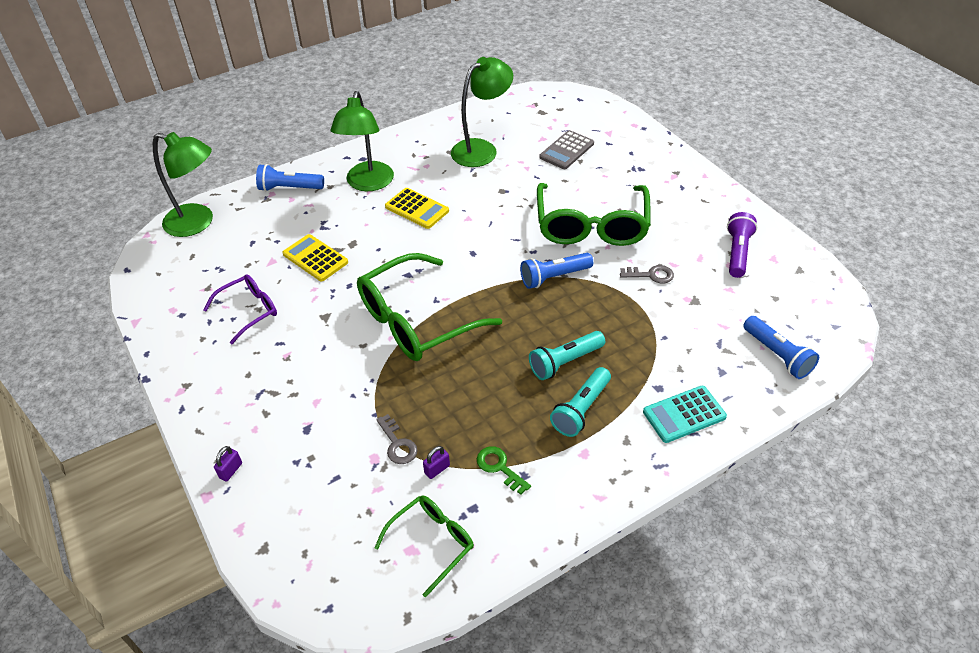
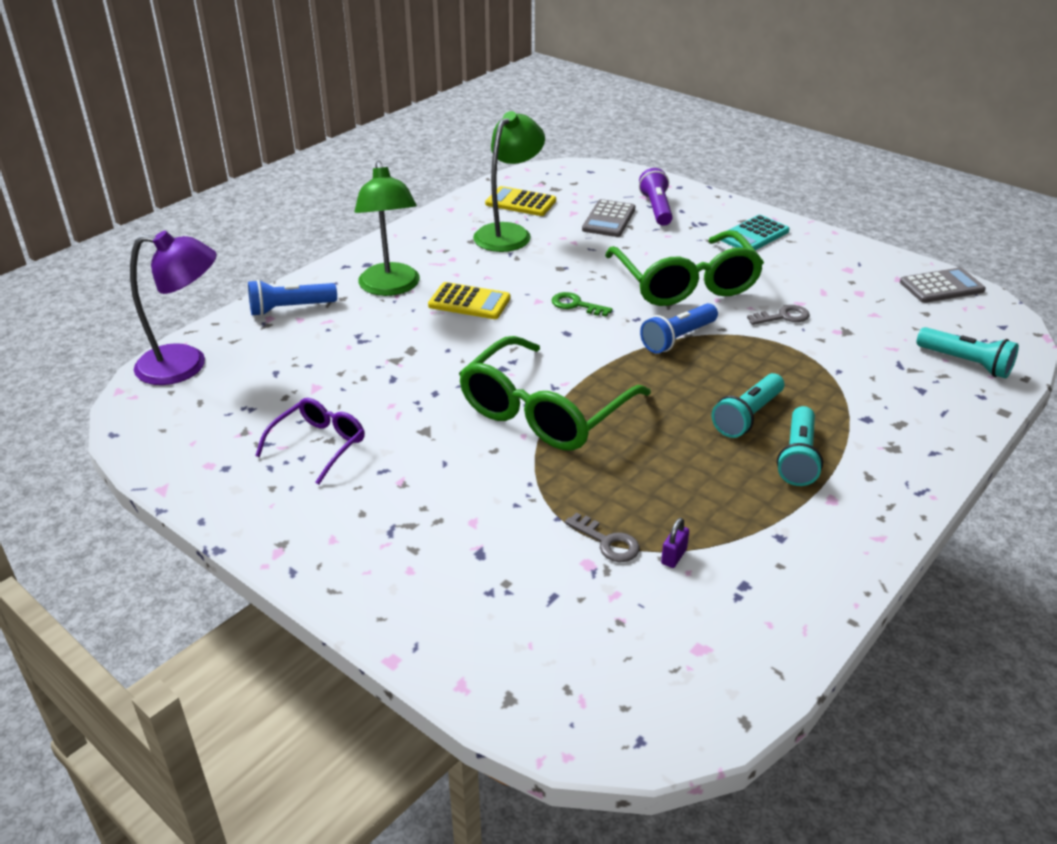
camera: 20 degrees left, 10 degrees down
green lamp [153,132,213,237] -> purple lamp [130,231,217,385]
purple padlock [214,446,242,482] -> none
yellow calculator [282,234,348,281] -> yellow calculator moved to [485,186,556,216]
green glasses [374,495,474,597] -> none
green key [477,446,531,495] -> green key moved to [552,292,613,317]
turquoise calculator [643,386,727,443] -> turquoise calculator moved to [720,215,790,250]
purple flashlight [727,212,757,278] -> purple flashlight moved to [639,168,673,226]
blue flashlight [743,316,819,379] -> turquoise flashlight [917,327,1019,378]
none -> grey calculator [900,268,986,303]

